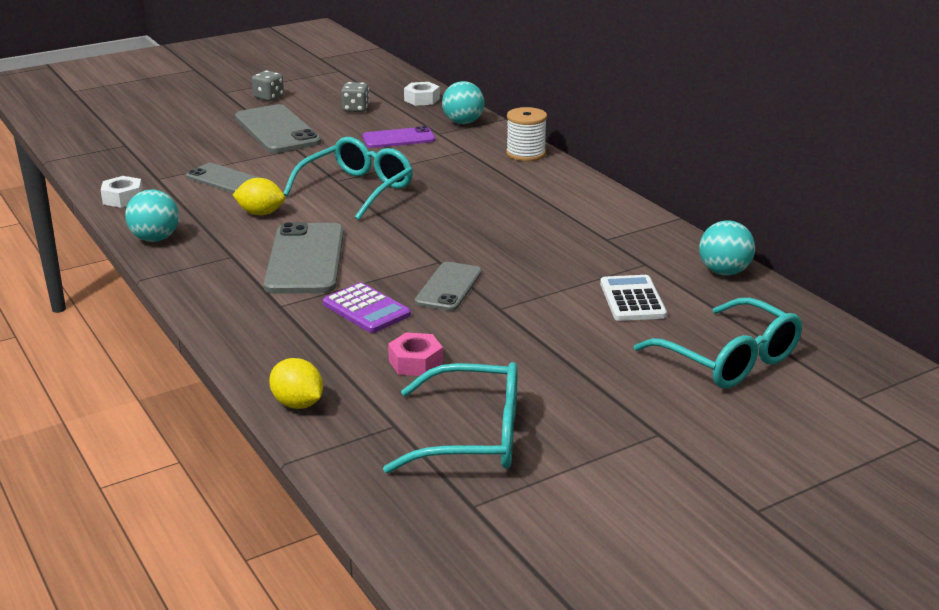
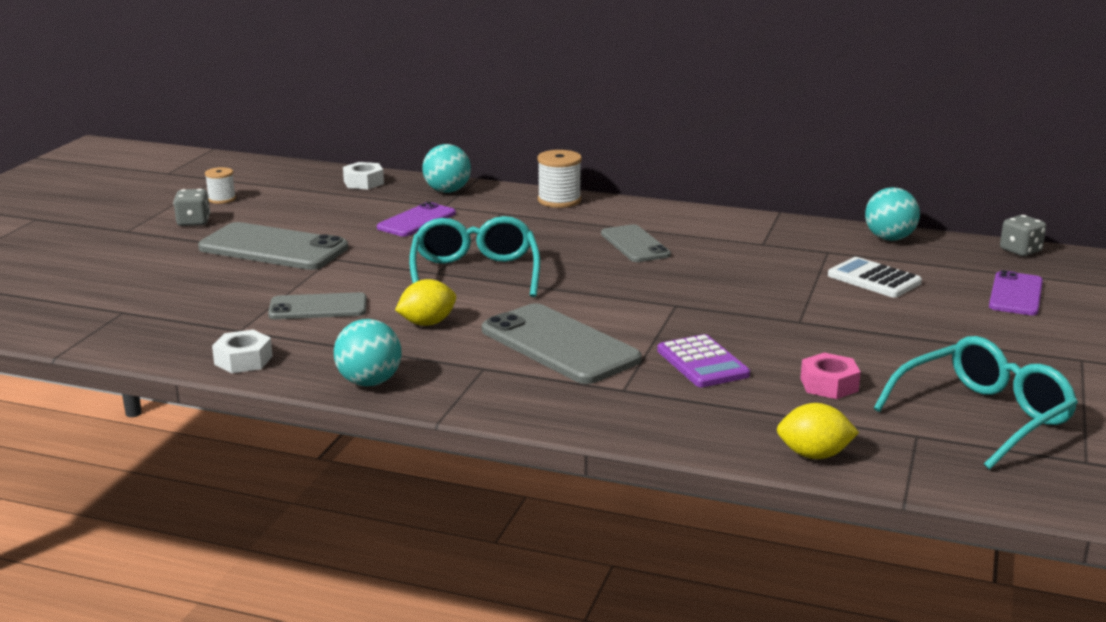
camera: 40 degrees left, 5 degrees down
purple calculator [323,283,411,333] -> purple calculator turned 60 degrees clockwise [657,334,750,387]
grey dice [341,82,369,112] -> grey dice moved to [1000,215,1046,256]
grey phone [415,262,482,311] -> grey phone moved to [601,224,671,262]
turquoise glasses [634,297,802,388] -> purple phone [989,270,1043,315]
none -> white spool [205,167,236,204]

